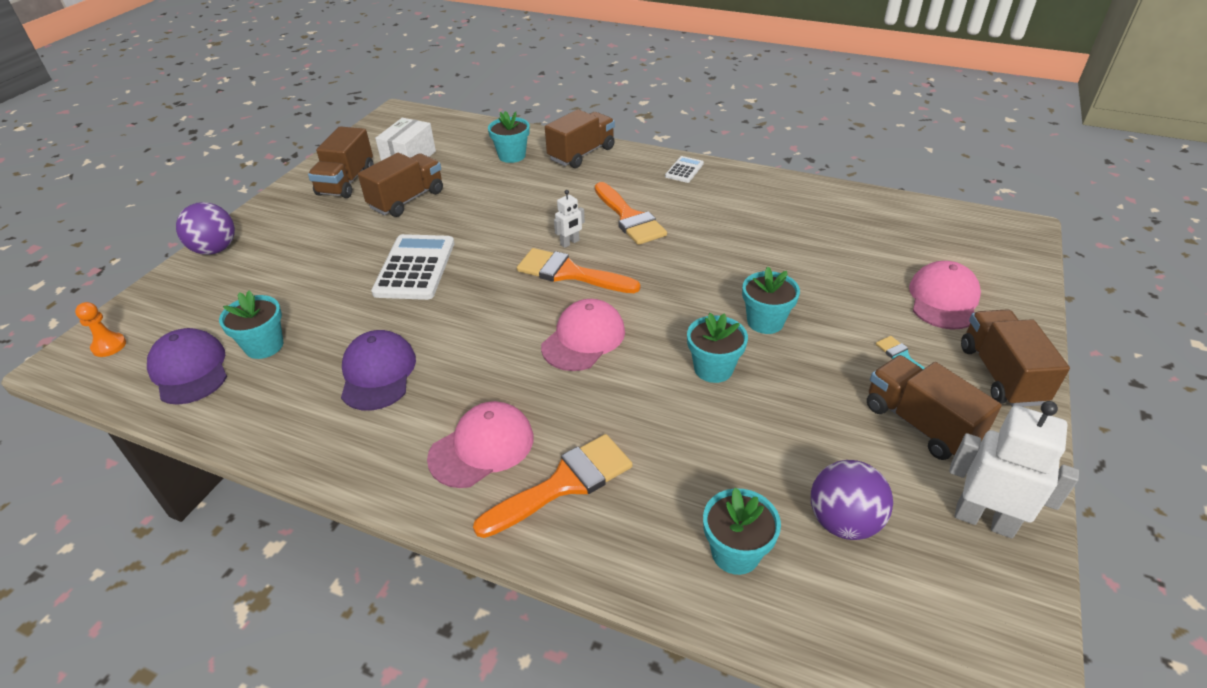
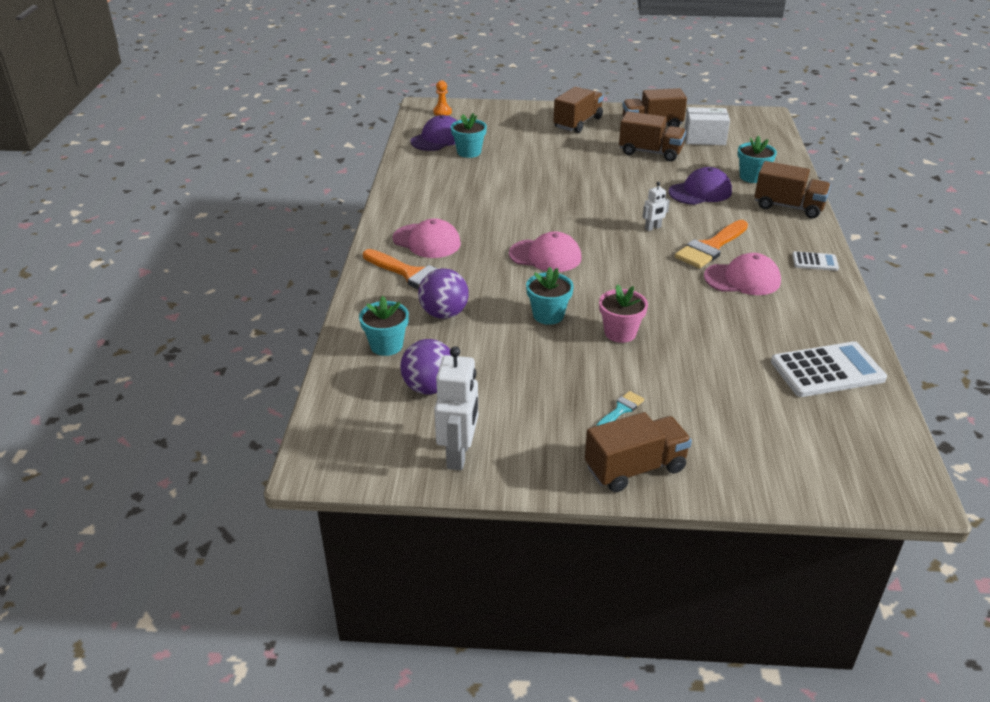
camera: 70 degrees right, 5 degrees down
purple ball [176,202,235,255] -> purple ball moved to [418,268,469,319]
purple cap [341,330,416,410] -> purple cap moved to [669,167,732,205]
white calculator [371,234,454,300] -> white calculator moved to [771,341,887,397]
orange brush [517,248,640,293] -> none
white robot [554,190,585,248] -> white robot turned 60 degrees counterclockwise [643,182,670,231]
turquoise flower pot [742,267,800,334] -> pink flower pot [599,284,648,343]
brown truck [867,355,1002,460] -> brown truck moved to [554,86,604,133]
pink cap [909,261,981,330] -> pink cap moved to [704,253,781,295]

